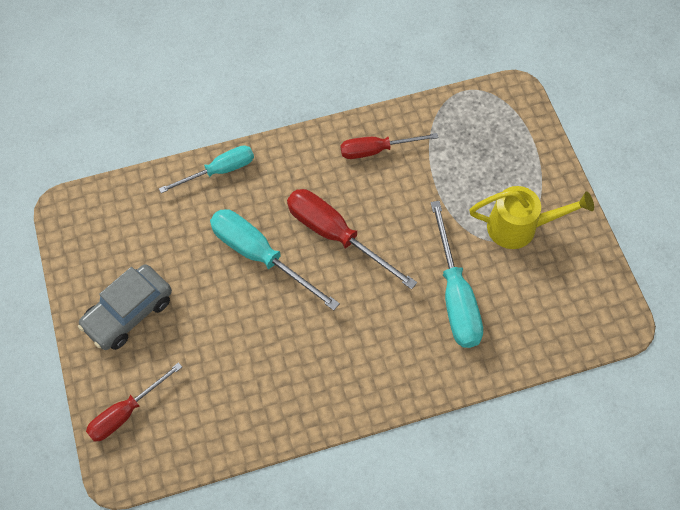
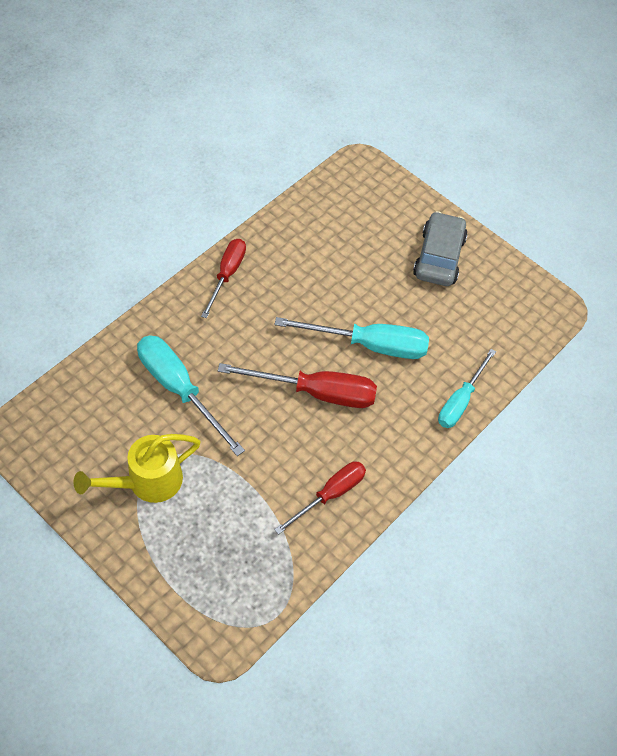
camera: 145 degrees right, 5 degrees down
red screwdriver [86,362,182,442] -> red screwdriver moved to [201,239,246,318]

